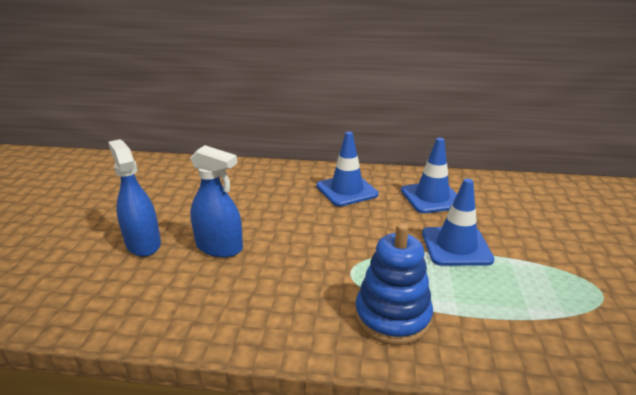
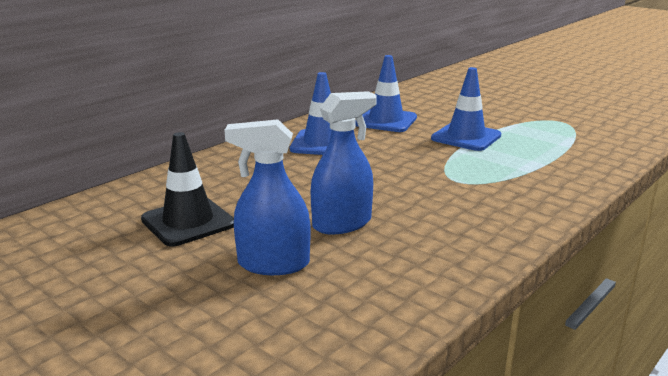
camera: 55 degrees left, 5 degrees down
blue stacking toy [355,223,433,345] -> none
none -> black traffic cone [141,132,234,247]

